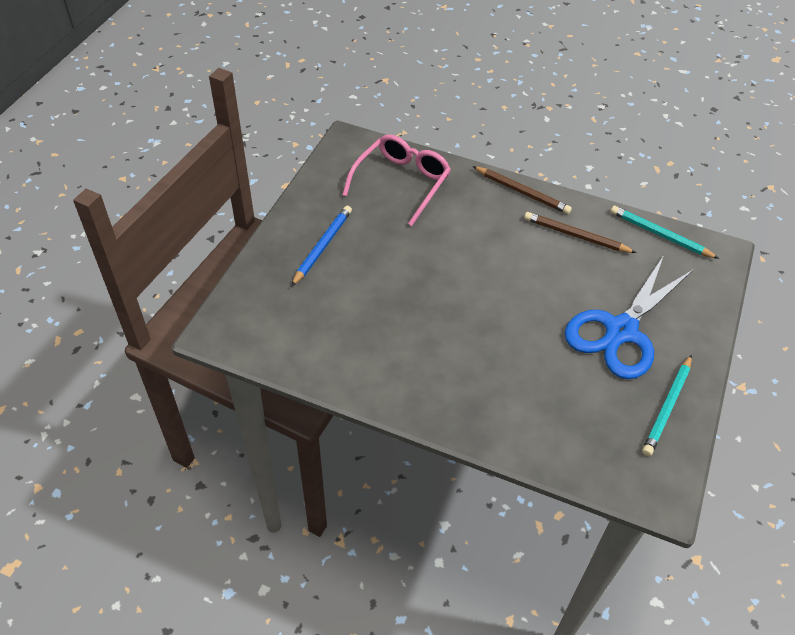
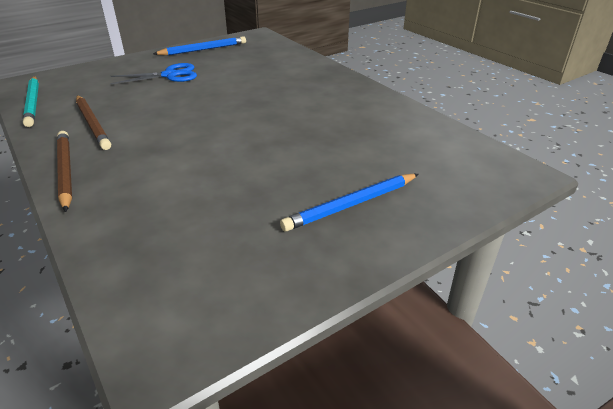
camera: 145 degrees left, 15 degrees down
pink glasses [342,134,451,226] -> none
blue scissors [565,255,694,379] -> blue scissors [110,63,197,84], size x0.57
turquoise pencil [642,355,692,456] -> blue pencil [153,36,246,55]

